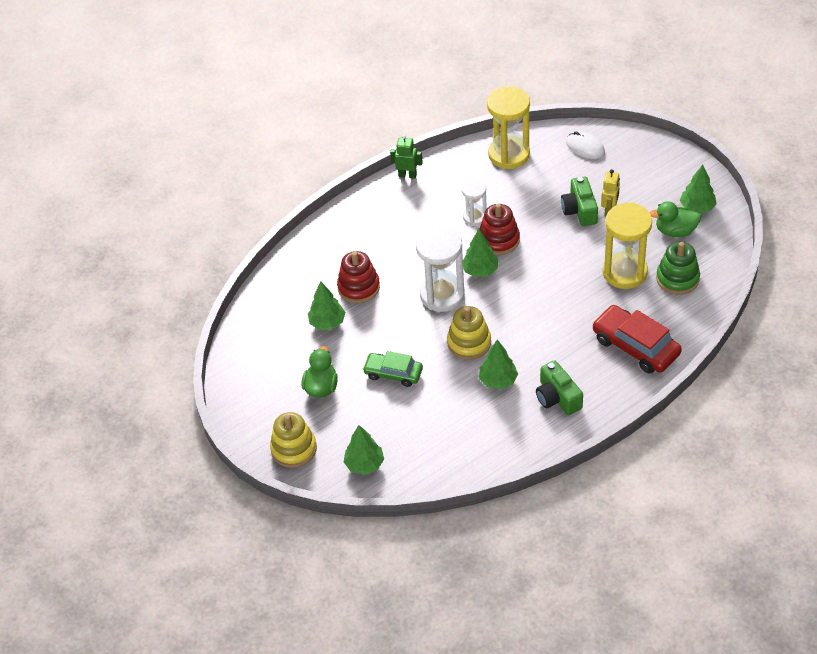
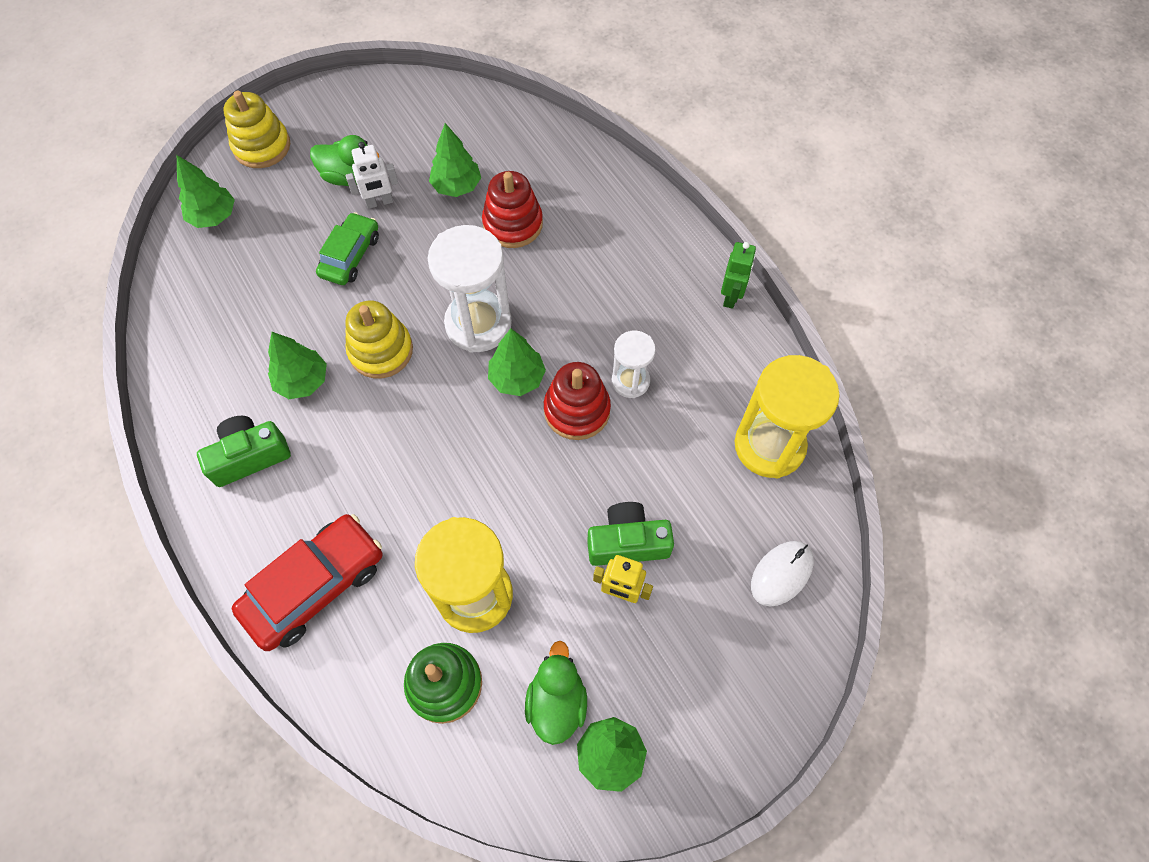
camera: 90 degrees right, 15 degrees up
none -> white robot [346,142,398,209]

